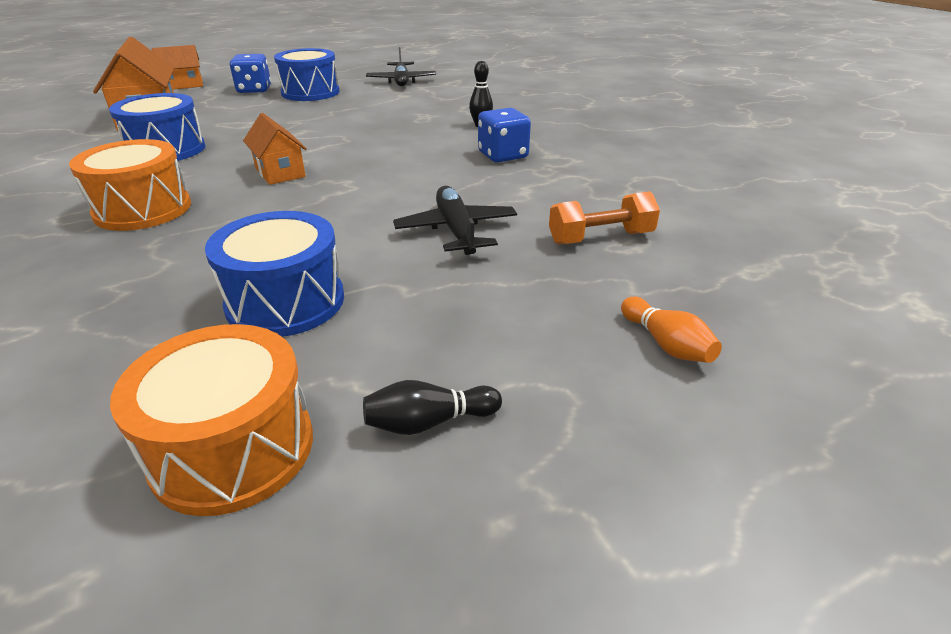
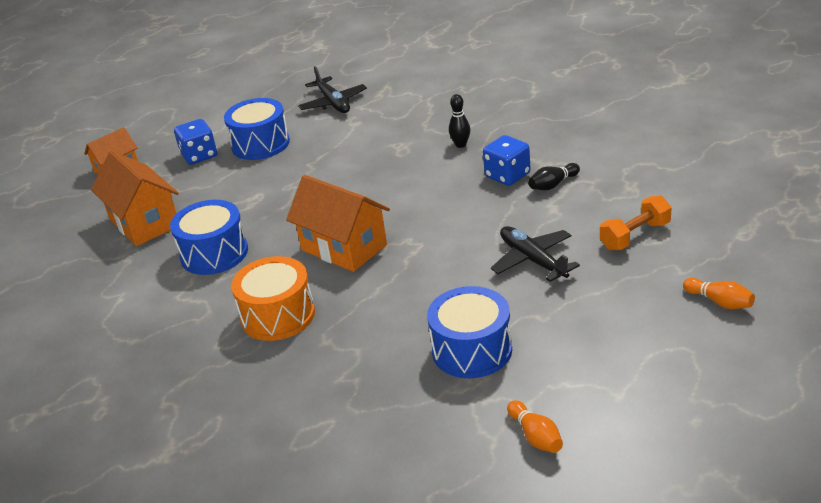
camera: 15 degrees left, 0 degrees up
orange drum [110,324,313,516] -> orange bowling pin [507,400,563,453]
orange house [243,113,307,185] -> orange house [286,175,390,272], size x1.63
black bowling pin [363,380,502,435] -> black bowling pin moved to [528,163,580,190]

